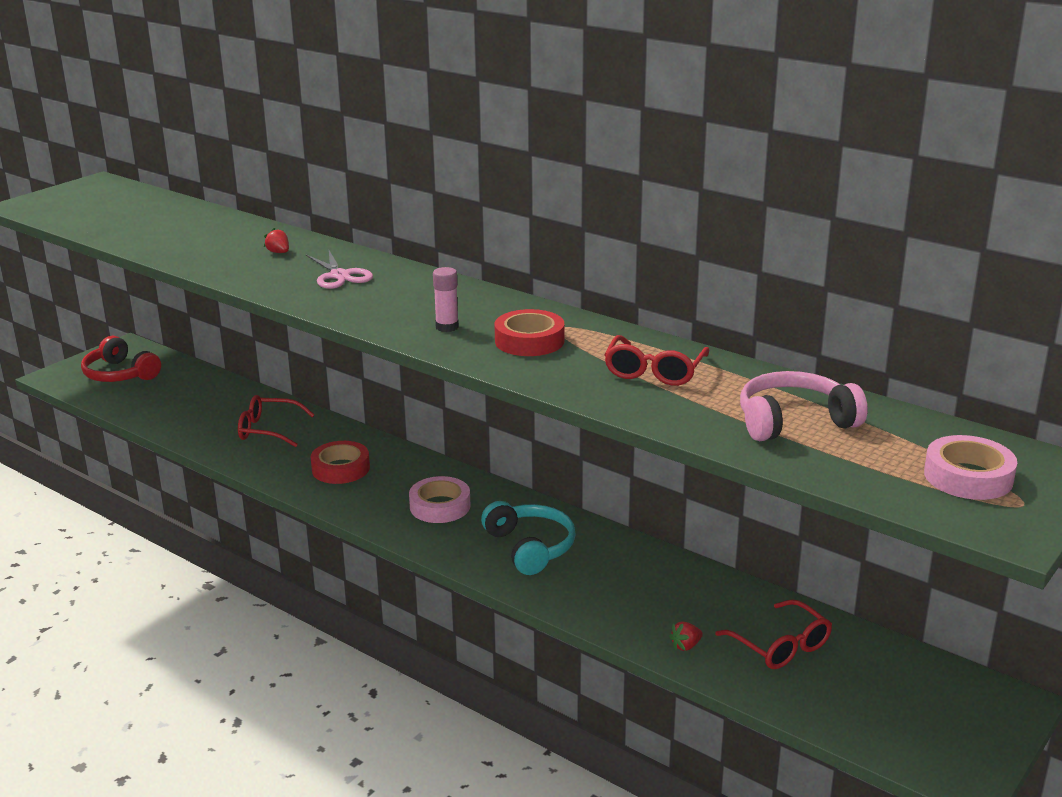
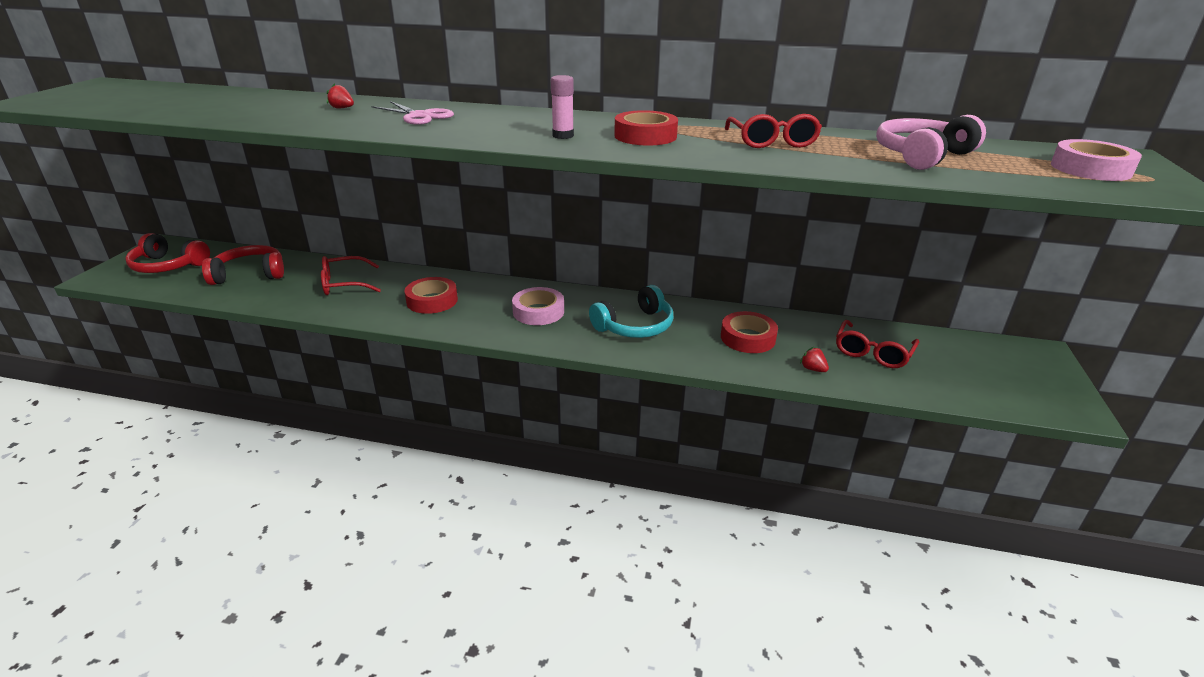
camera: 25 degrees left, 5 degrees up
turquoise headphones [481,501,576,575] -> turquoise headphones turned 105 degrees clockwise [589,285,674,338]
red strawberry [669,622,703,651] -> red strawberry turned 105 degrees clockwise [800,347,829,372]
red glasses [715,600,832,669] -> red glasses turned 90 degrees clockwise [836,320,919,368]
none -> red headphones [202,245,284,285]
none -> red tape [721,311,778,353]

